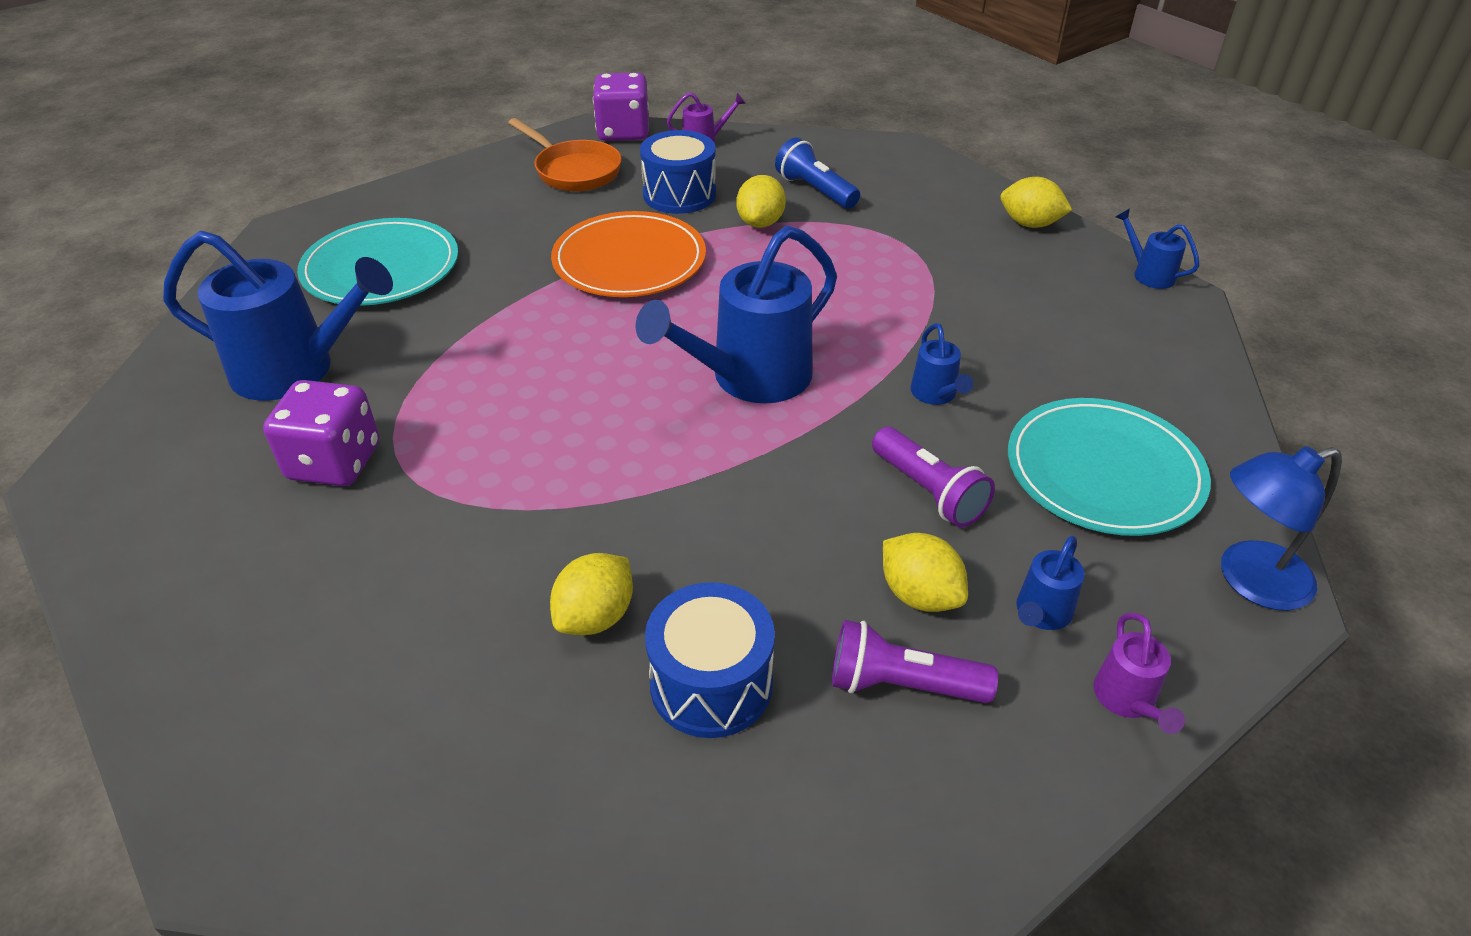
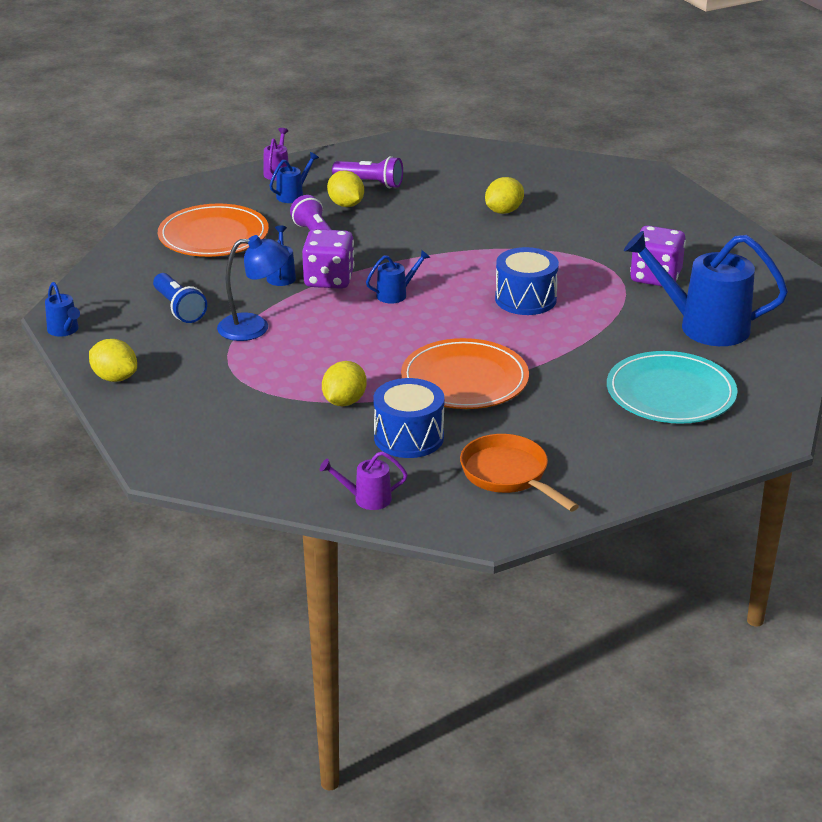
camera: 170 degrees left, 10 degrees down
purple dice [593,73,649,141] -> purple dice moved to [302,229,354,289]
blue watering can [636,226,837,403] -> blue watering can [366,250,430,304], size x0.46
blue drum [645,582,775,738] -> blue drum moved to [495,247,559,315]
blue flashlight [775,138,860,209] -> blue flashlight moved to [153,273,207,323]
turquoise plate [1008,398,1211,536] -> orange plate [158,204,269,257]
blue lamp [1221,446,1342,611] -> blue lamp moved to [217,235,289,341]

